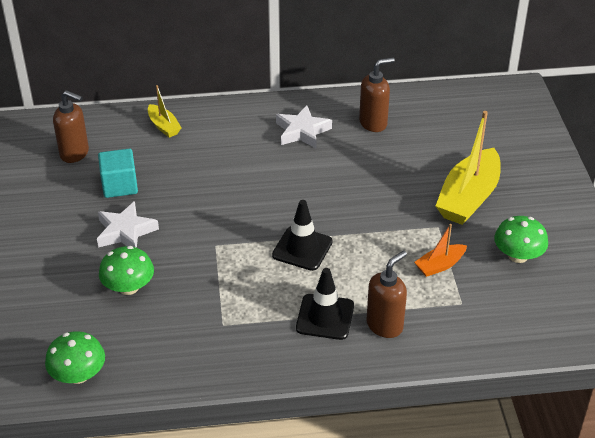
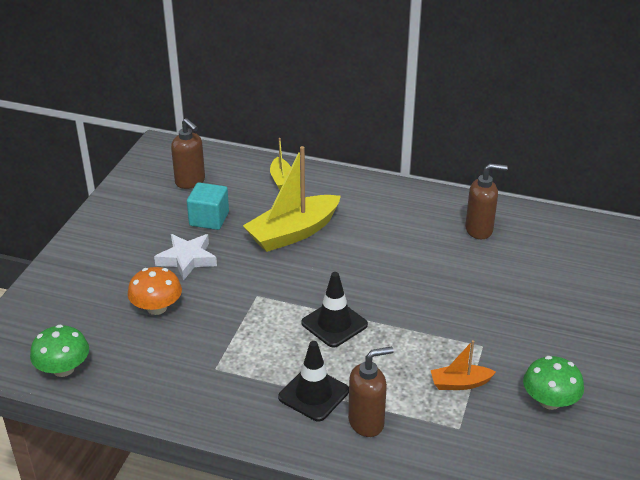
camera: 25 degrees right, 5 degrees down
green mushroom [99,246,154,295] -> orange mushroom [128,267,182,315]
white star [276,105,332,148] -> none
yellow boat [436,111,501,225] -> yellow boat moved to [243,146,341,252]

